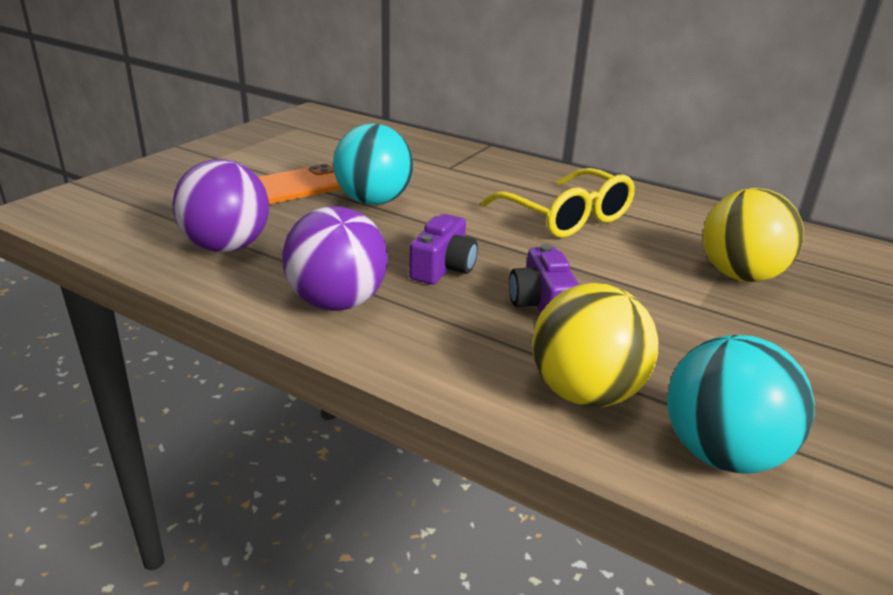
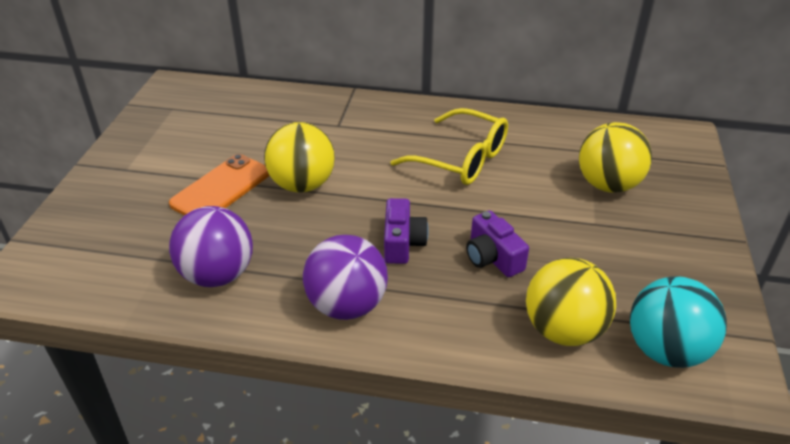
camera: 20 degrees left, 10 degrees up
turquoise ball [333,123,414,205] -> yellow ball [264,122,335,193]

